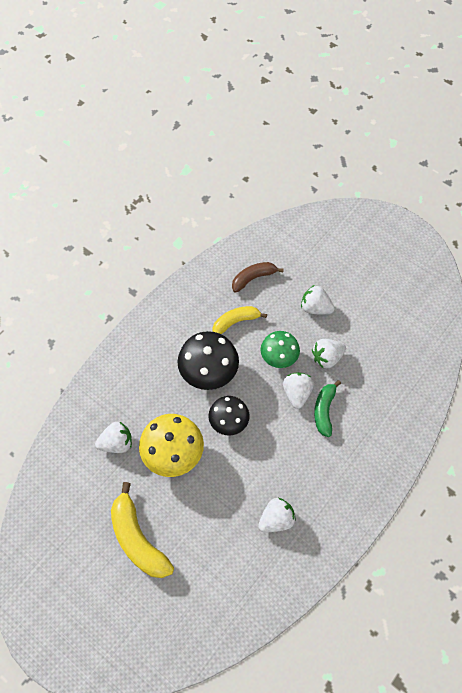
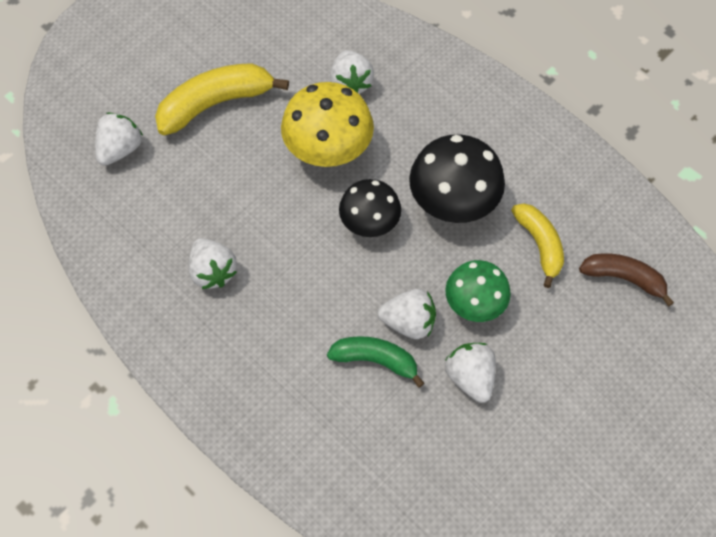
camera: 95 degrees right, 0 degrees up
brown banana [232,262,284,293] -> brown banana turned 45 degrees counterclockwise [579,253,674,307]
white strawberry [301,285,335,314] -> white strawberry moved to [95,112,143,166]

